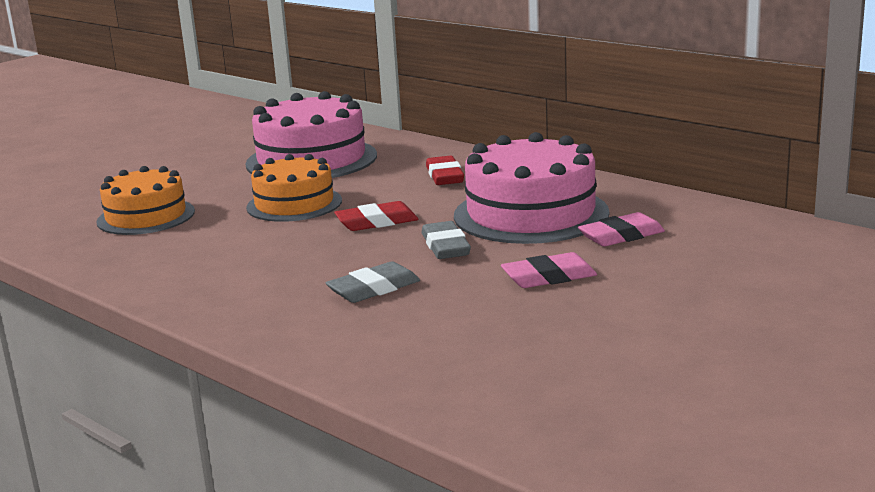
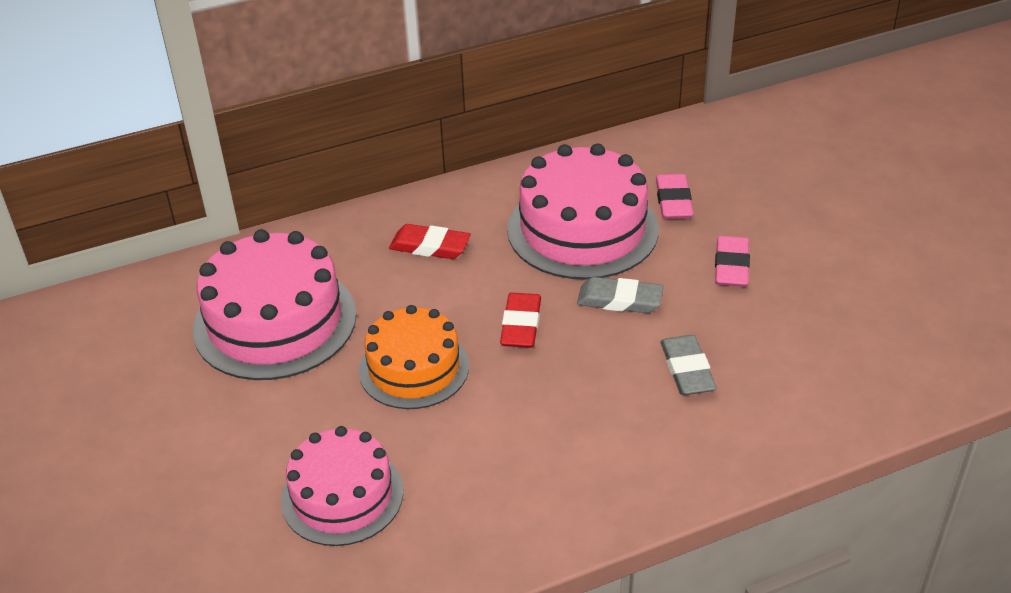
camera: 65 degrees left, 20 degrees up
orange cake [96,166,195,235] -> pink cake [281,426,403,546]

